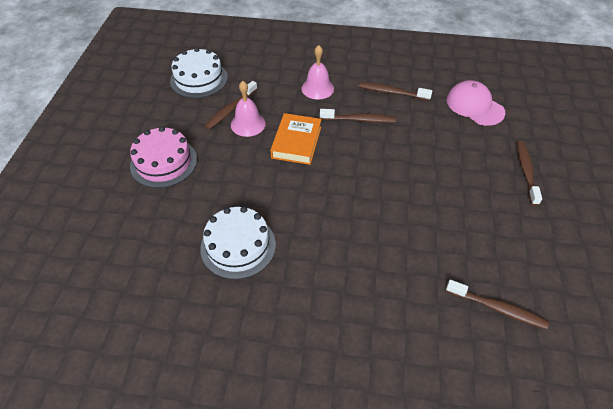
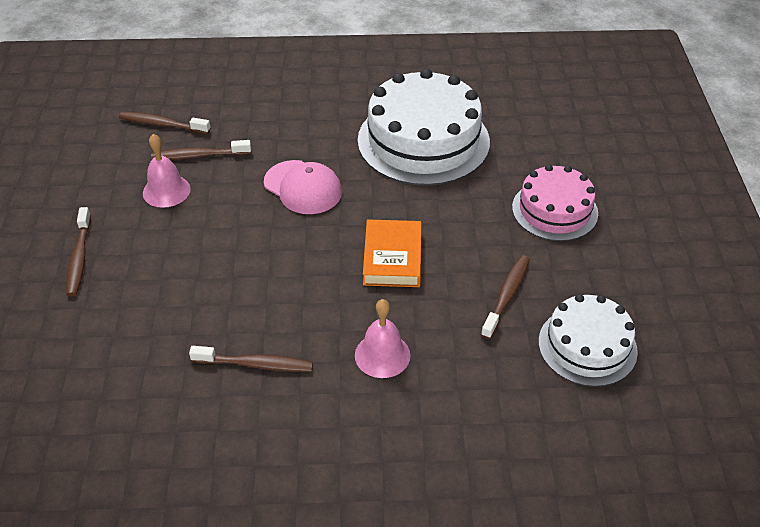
camera: 170 degrees right, 5 degrees down
white cake [200,206,276,279] -> white cake [358,69,490,186], size x1.67
pink bell [231,81,266,137] -> pink bell moved to [143,134,190,208]
brown toothbrush [320,109,396,123] -> brown toothbrush moved to [151,140,251,160]
pink cap [446,80,505,126] -> pink cap moved to [264,160,342,214]

